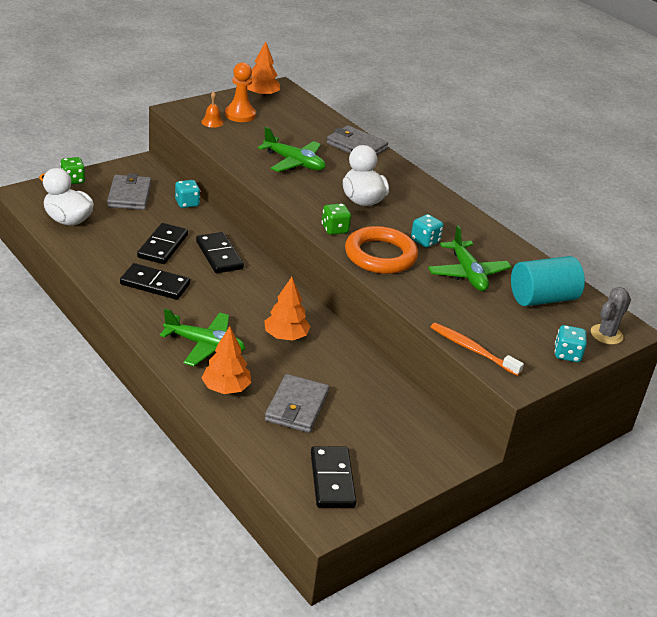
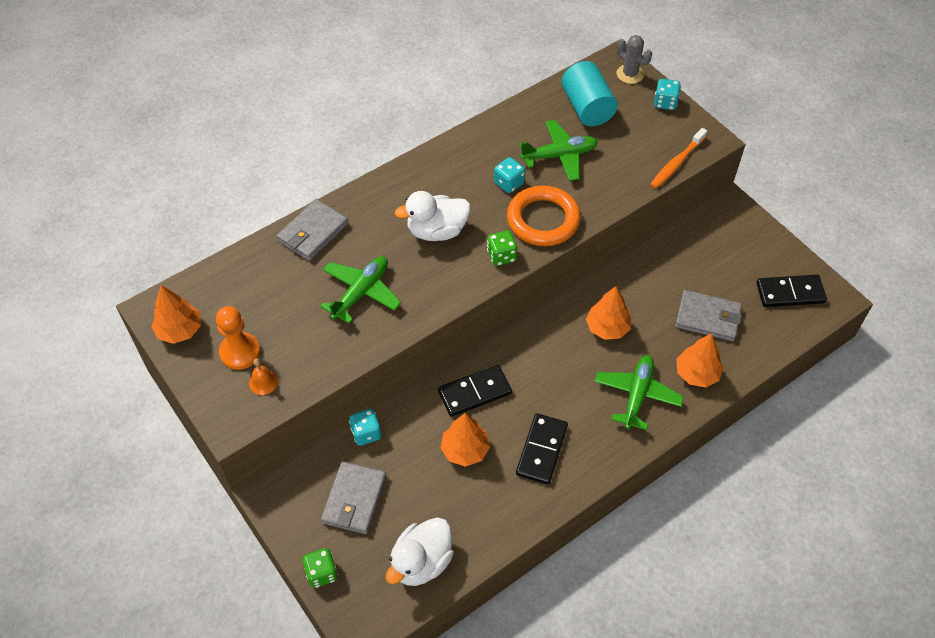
camera: 85 degrees left, 20 degrees up
grey wallet [107,173,151,210] -> grey wallet turned 75 degrees counterclockwise [321,461,386,534]
black domino [137,223,188,264] -> orange tree [441,413,490,467]

